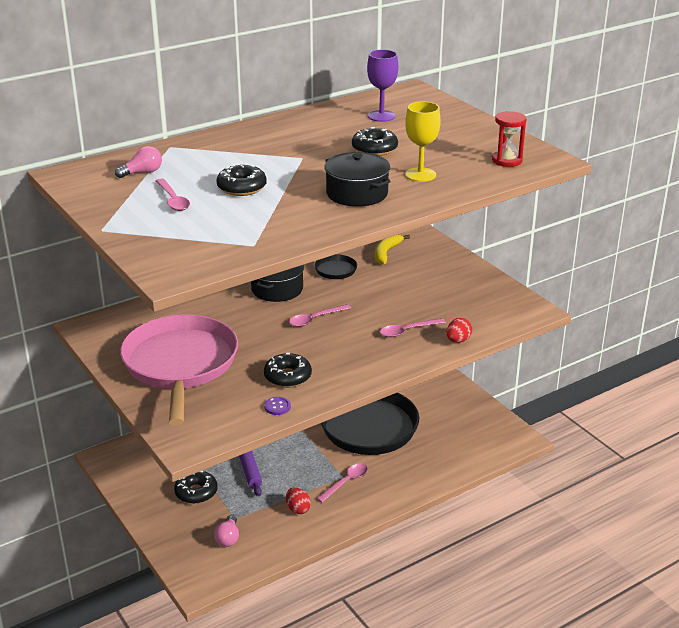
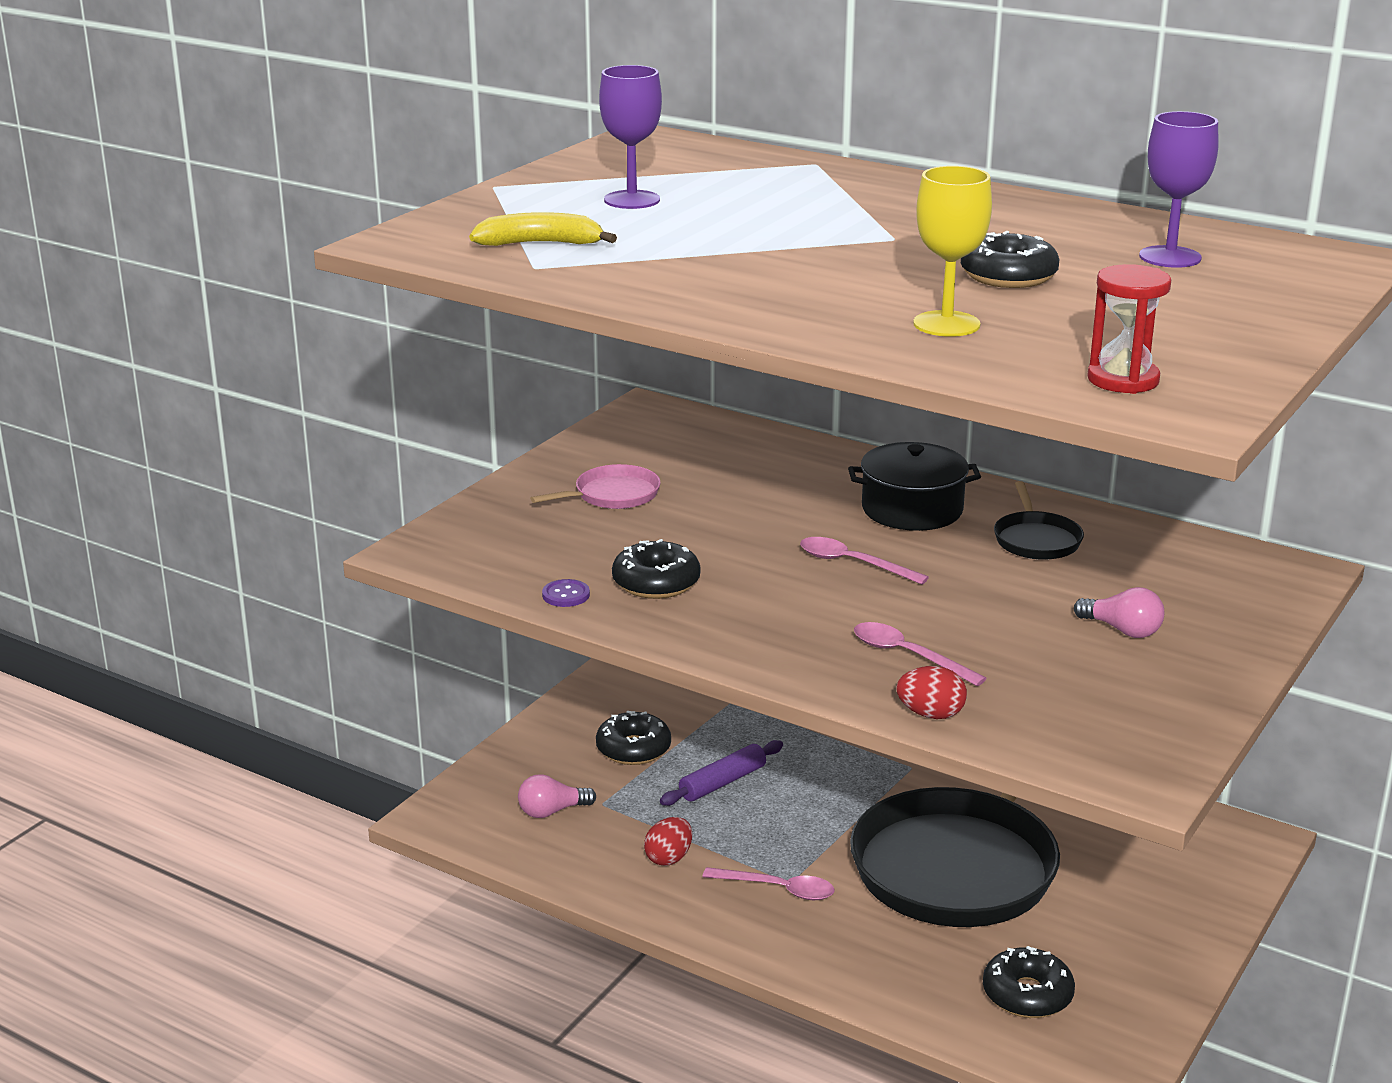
camera: 65 degrees right, 5 degrees down
pink light bulb [115,146,162,178] -> pink light bulb moved to [1074,587,1164,638]
pink pan [120,314,238,426] -> pink pan [530,464,661,509], size x0.42
pink spoon [156,179,190,211] -> purple goblet [599,65,662,209]
black donut [216,164,267,196] -> black donut moved to [983,946,1075,1018]
black pot [324,152,391,207] -> none
yellow banana [374,235,410,265] -> yellow banana moved to [469,212,617,246]

